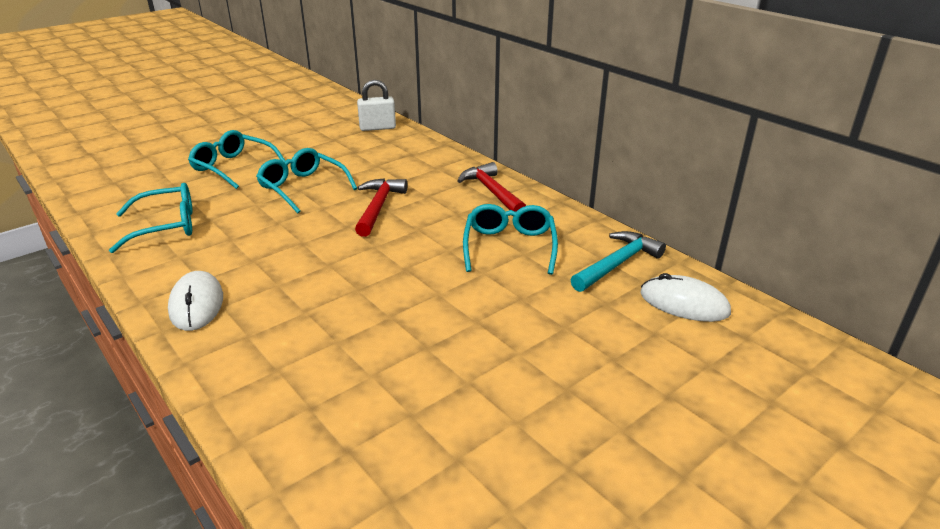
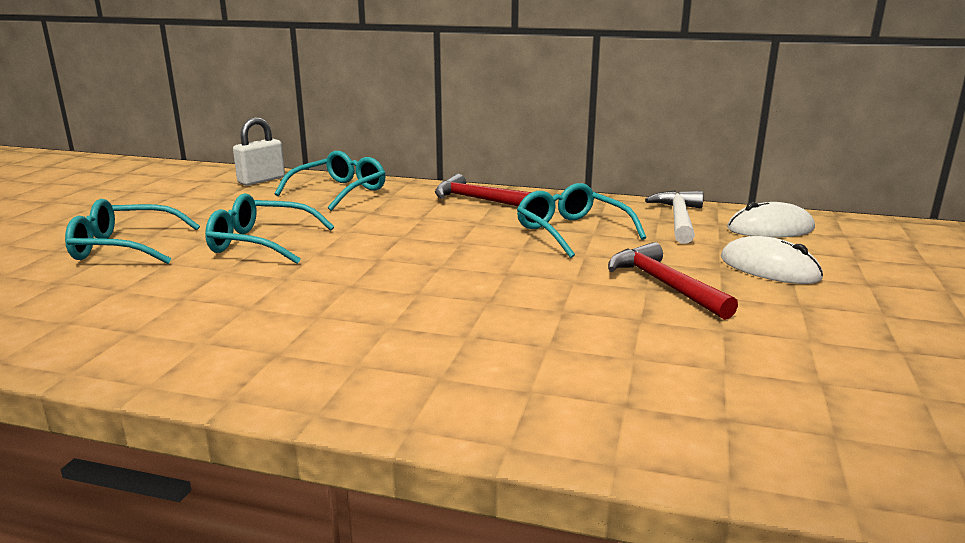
camera: 35 degrees left, 10 degrees down
turquoise glasses [109,183,193,253] -> turquoise glasses moved to [274,151,385,211]
white mouse [168,271,223,331] -> white mouse moved to [720,236,823,284]
red hammer [355,178,408,237] -> red hammer moved to [608,242,738,320]
turquoise hammer [571,231,666,292] -> white hammer [645,191,704,244]

